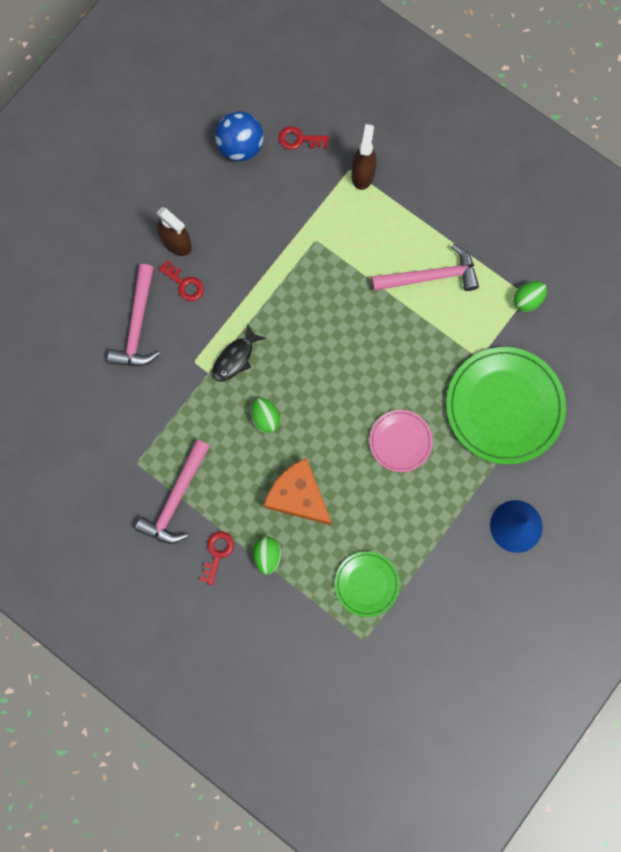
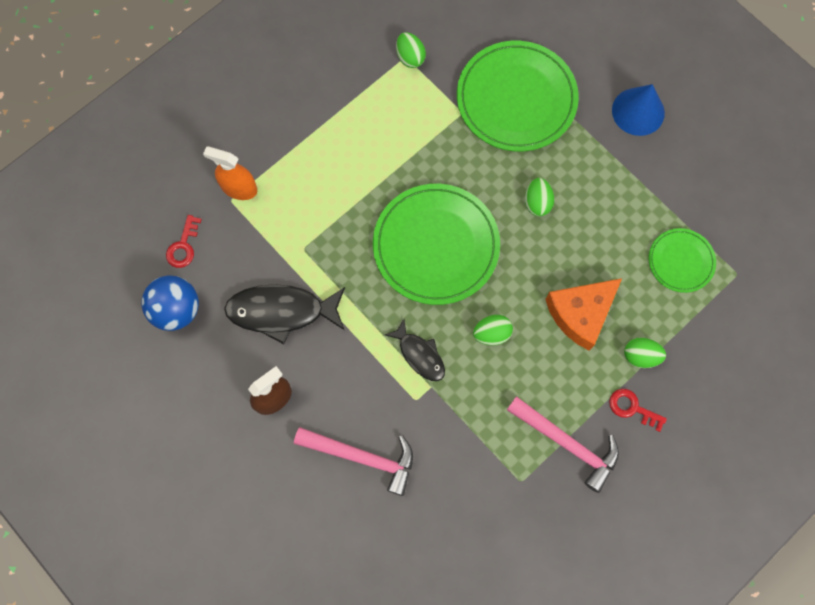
camera: 80 degrees left, 5 degrees down
red key [159,260,204,302] -> none
brown spray bottle [351,124,377,190] -> orange spray bottle [203,146,257,200]
pink plate [369,410,433,472] -> green egg [525,178,554,216]
pink hammer [372,244,479,291] -> none
none -> black fish [224,284,345,344]
none -> green plate [373,184,500,305]

